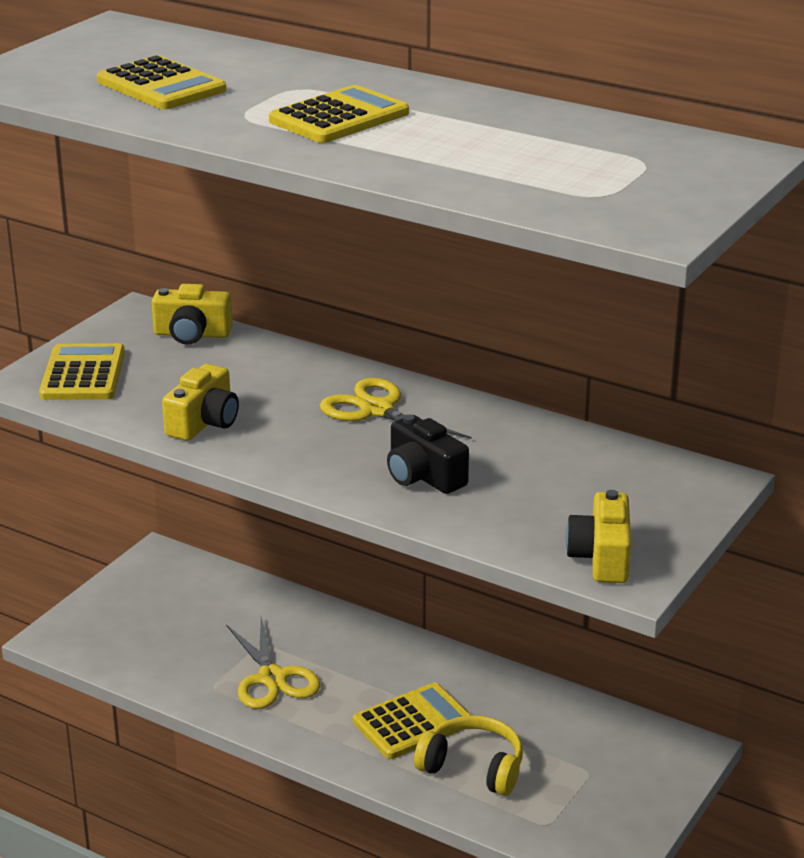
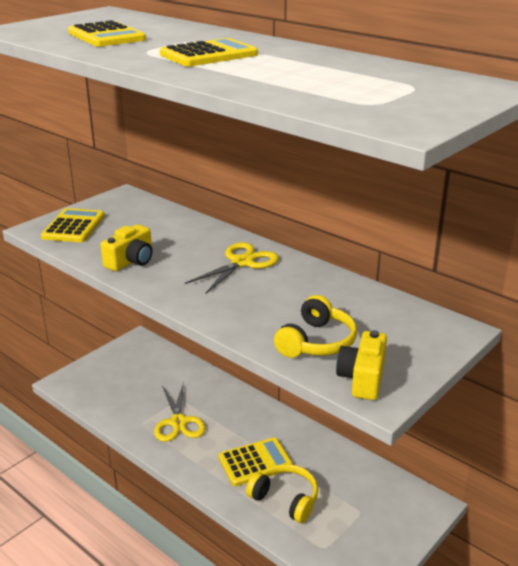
camera: 10 degrees right, 0 degrees up
yellow camera [152,284,233,345] -> none
yellow scissors [320,378,472,439] -> yellow scissors turned 75 degrees clockwise [185,242,279,294]
black camera [387,414,469,494] -> none
none -> yellow headphones [274,295,357,358]

